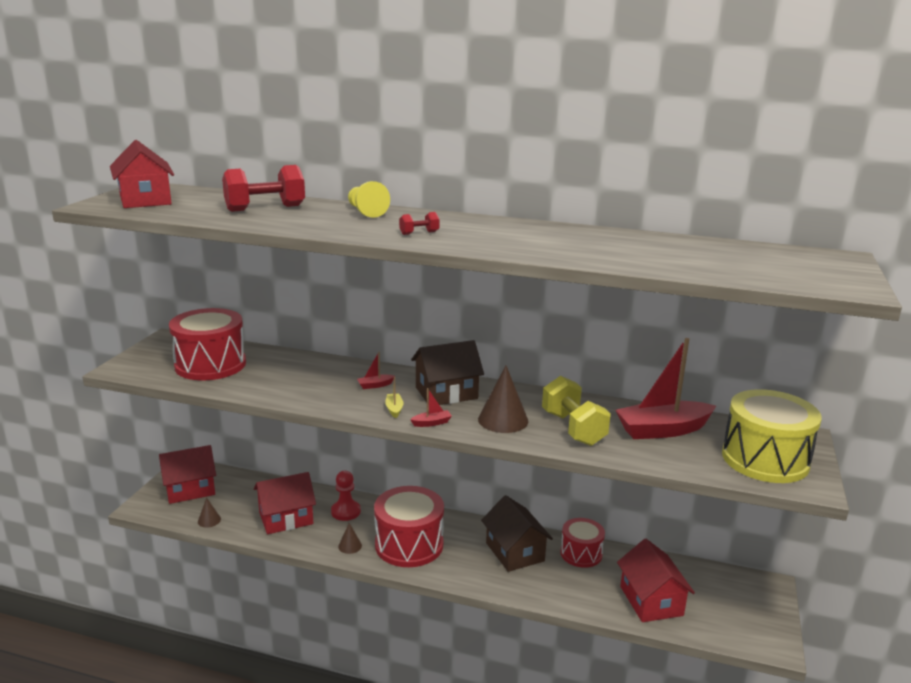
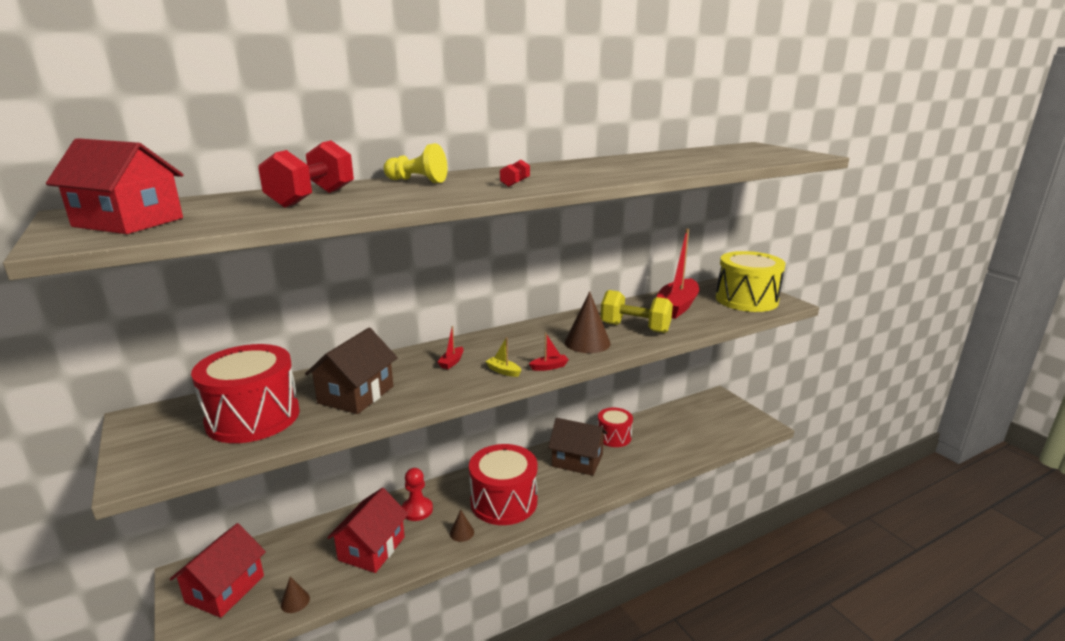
camera: 45 degrees left, 0 degrees up
red boat [410,388,452,427] -> red boat turned 45 degrees clockwise [529,333,569,371]
brown house [411,340,484,405] -> brown house moved to [305,328,398,414]
red house [617,539,695,622] -> none

